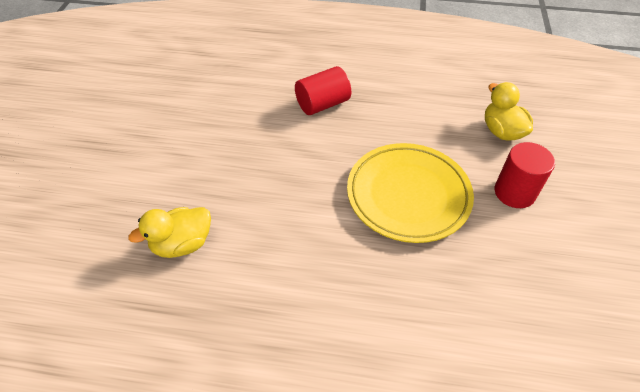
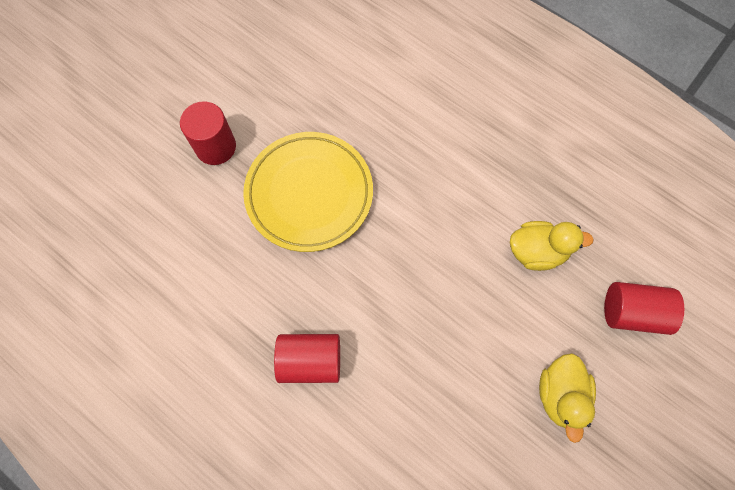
camera: 150 degrees left, 20 degrees up
yellow duck [485,82,533,141] -> yellow duck moved to [539,353,596,443]
none -> red cylinder [604,282,684,335]

